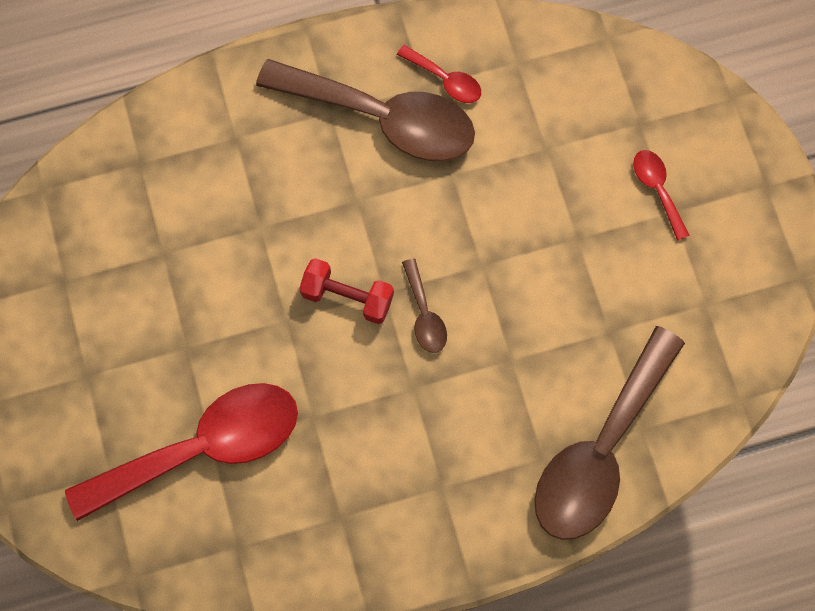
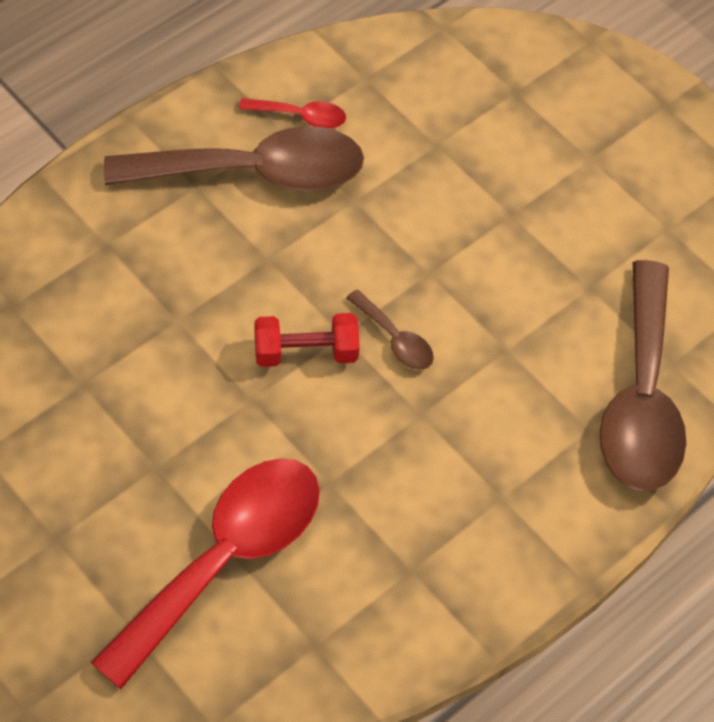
camera: 30 degrees left, 15 degrees down
red spoon [633,150,690,241] -> none

